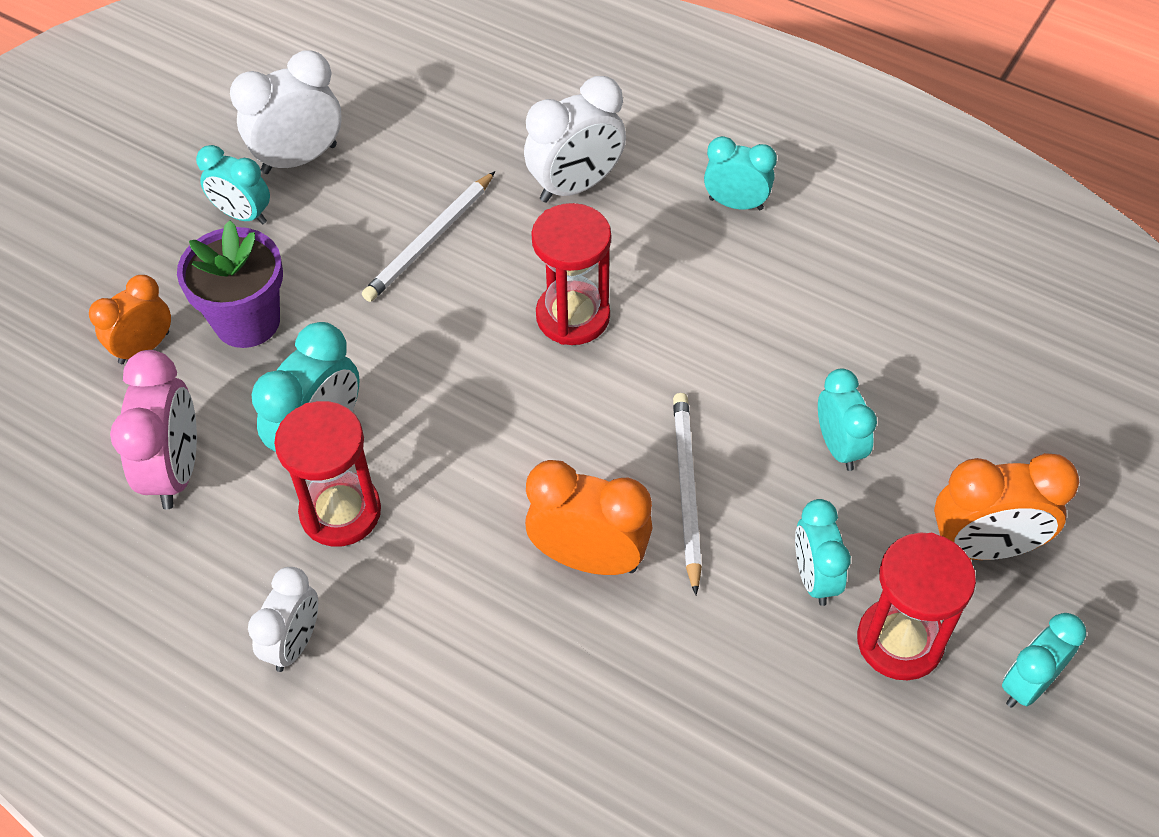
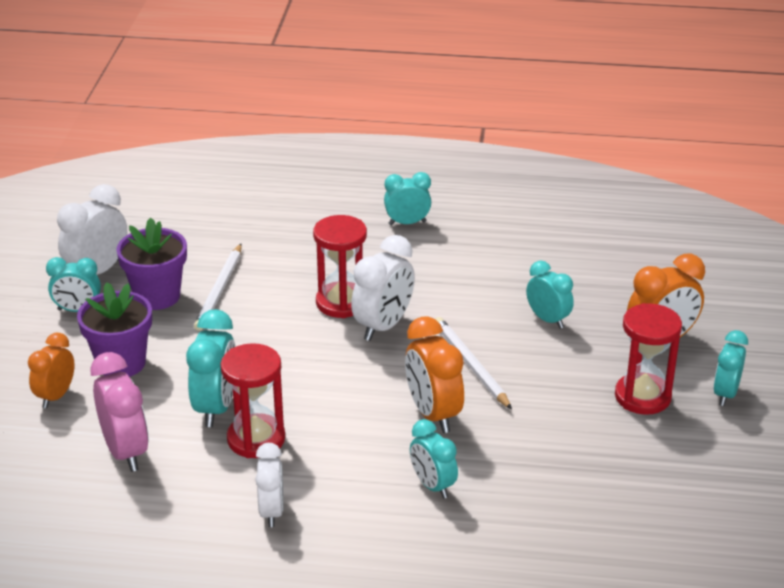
camera: 25 degrees left, 20 degrees down
white clock [524,76,626,203] -> white clock moved to [351,235,415,341]
orange clock [525,460,652,575] -> orange clock turned 105 degrees counterclockwise [405,316,464,433]
turquoise clock [795,499,851,606] -> turquoise clock moved to [410,419,458,499]
none -> purple flower pot [116,217,187,310]

